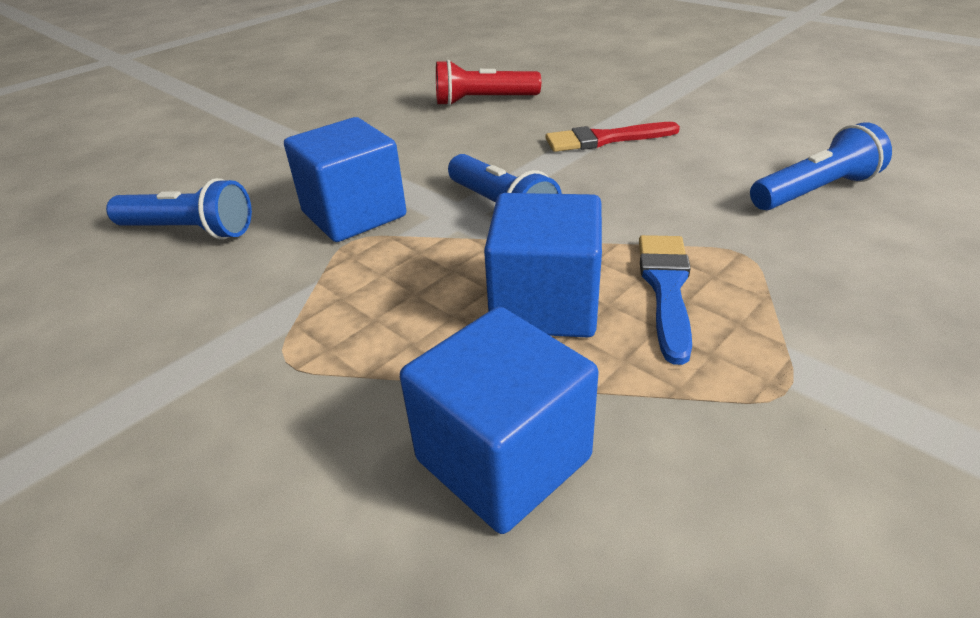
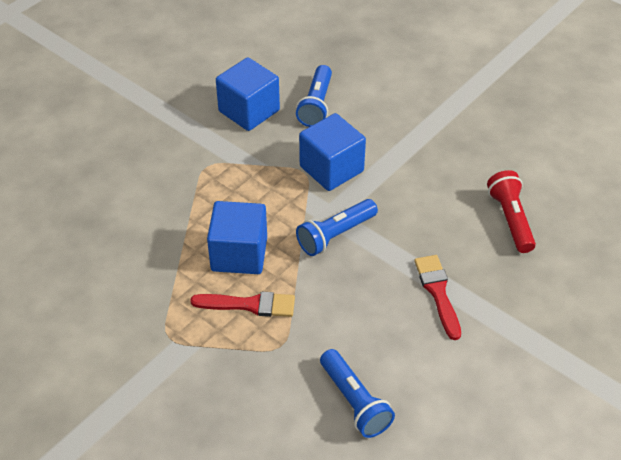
camera: 85 degrees right, 10 degrees up
blue cube [400,307,599,534] -> blue cube moved to [216,57,280,131]
blue brush [639,235,692,365] -> red brush [190,292,295,317]

